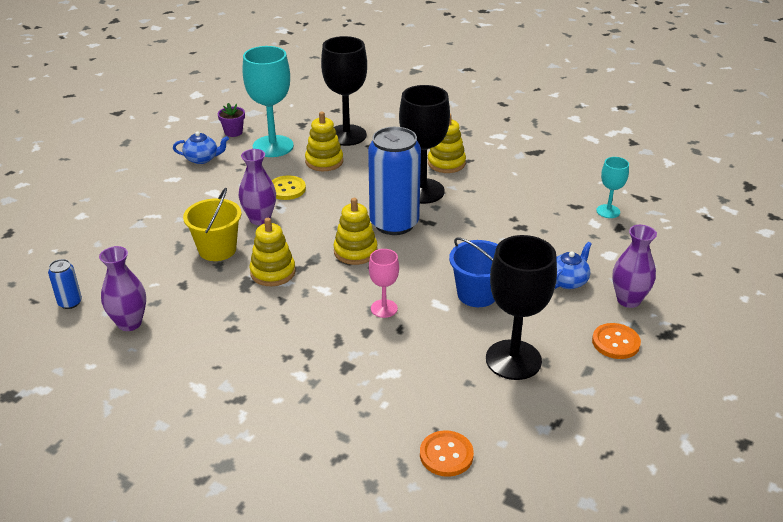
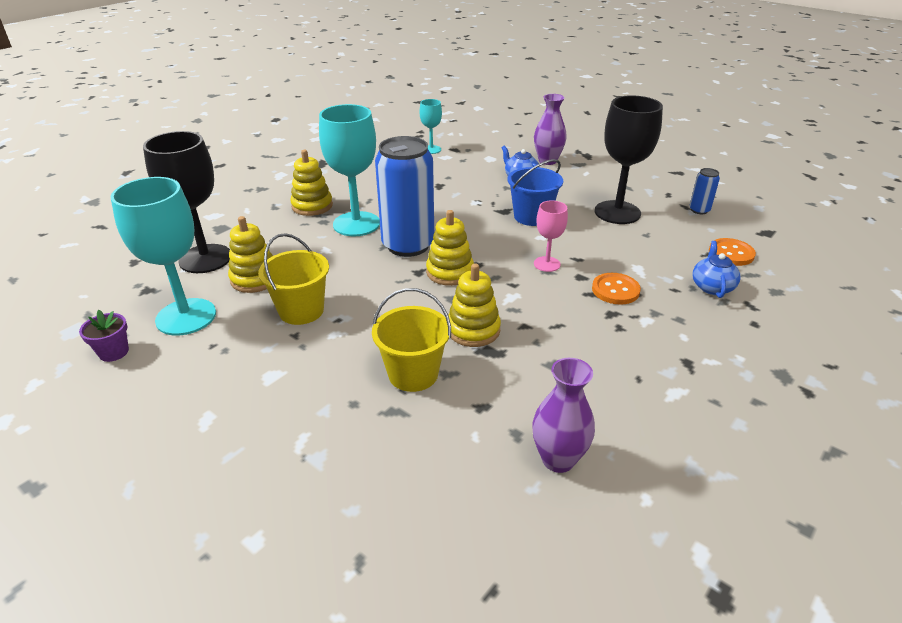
camera: 80 degrees left, 0 degrees up
blue can [48,259,82,309] -> blue can moved to [689,168,720,214]
blue teapot [173,131,229,164] -> blue teapot moved to [692,241,741,298]
purple vase [239,149,276,225] -> none
yellow button [271,175,306,200] -> yellow bucket [258,233,329,325]
black goblet [399,85,450,204] -> turquoise goblet [319,104,380,236]
orange button [592,323,641,359] -> orange button moved to [592,273,641,305]

